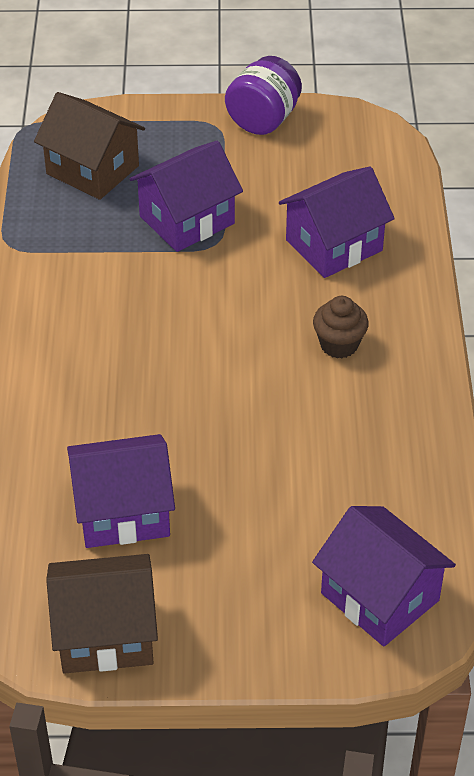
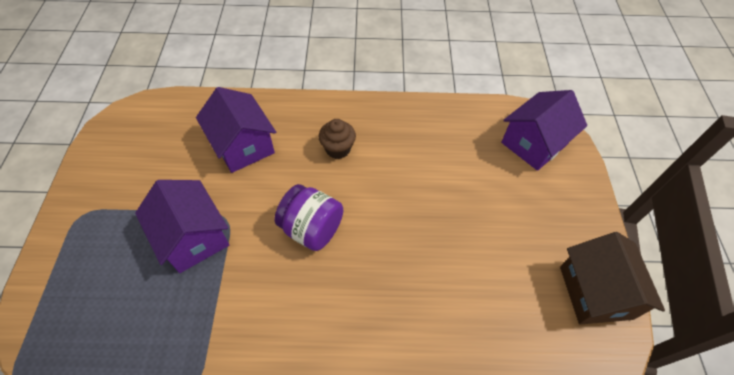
camera: 90 degrees left, 10 degrees up
brown house [34,92,145,200] -> none
purple house [67,434,175,548] -> none
purple jar [225,56,302,135] -> purple jar moved to [275,184,343,251]

